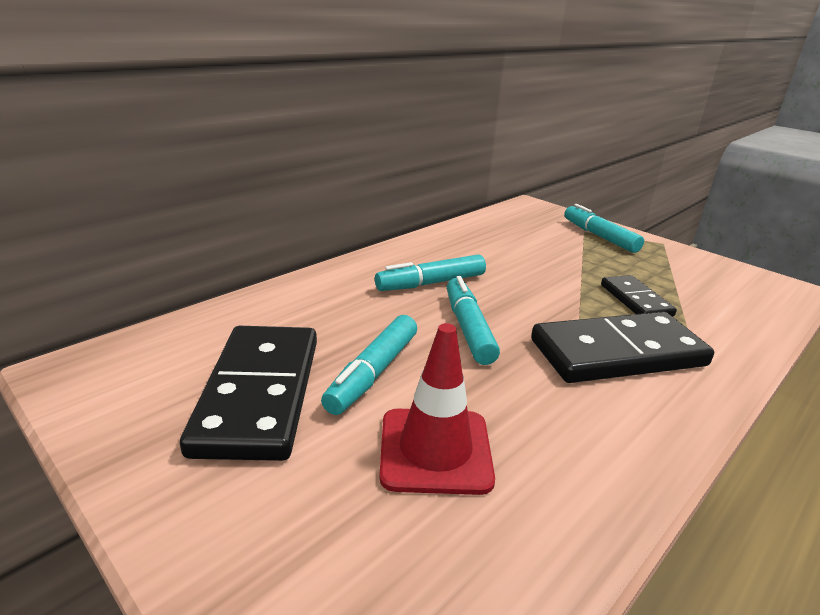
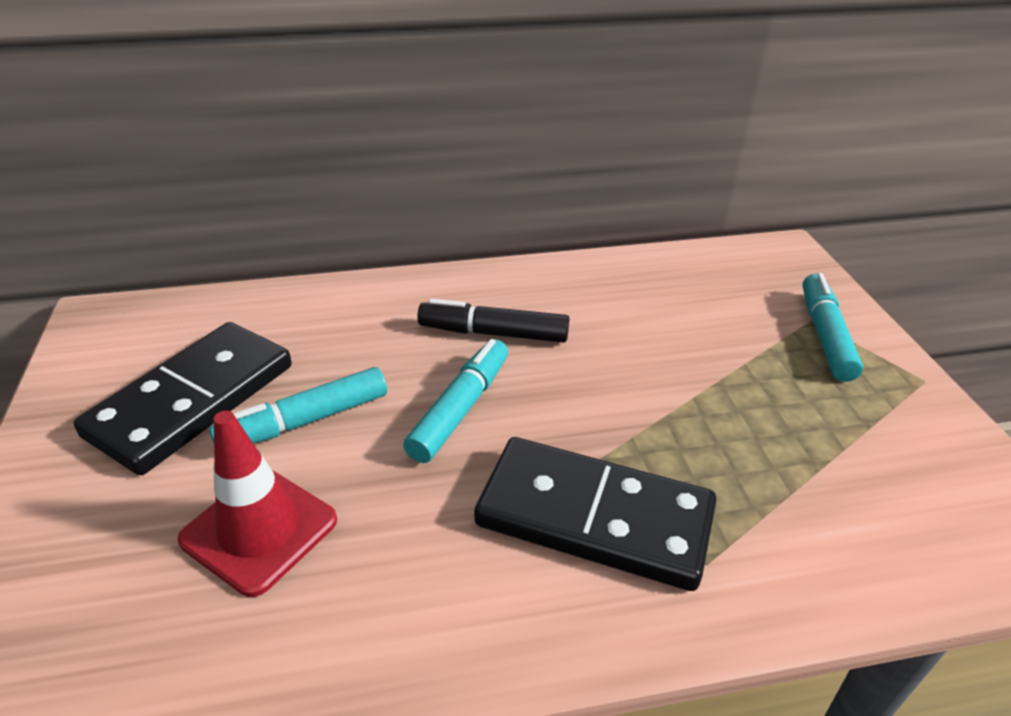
camera: 35 degrees right, 10 degrees up
turquoise marker [375,254,486,291] -> black marker [417,299,569,342]
black domino [601,275,677,317] -> none

